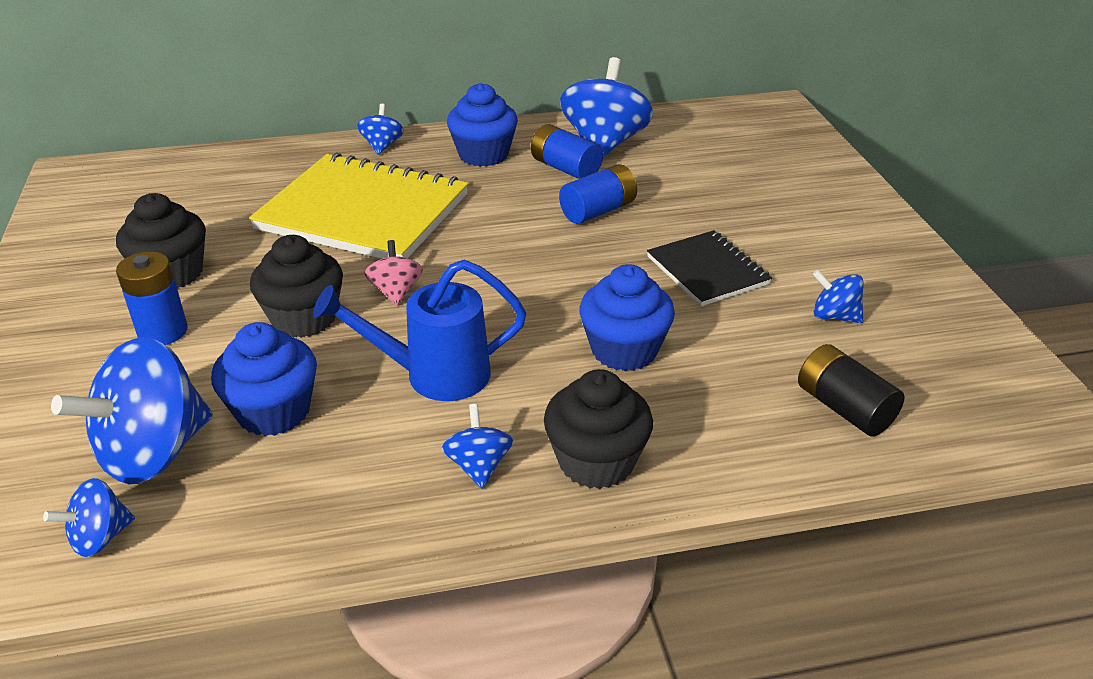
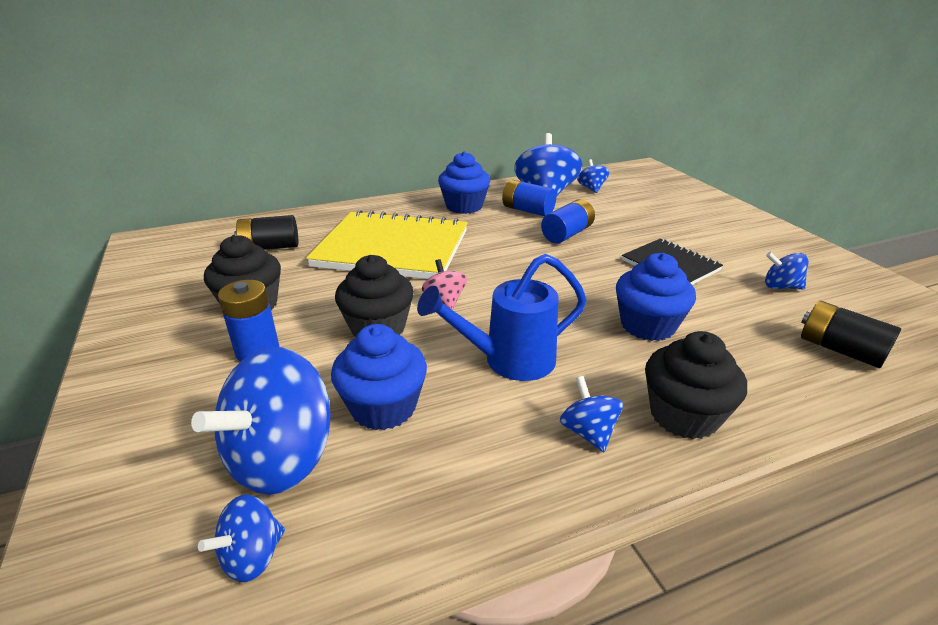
camera: 10 degrees left, 5 degrees down
blue spinning top [357,104,404,155] -> blue spinning top moved to [577,159,609,193]
none -> black battery [234,215,298,250]

